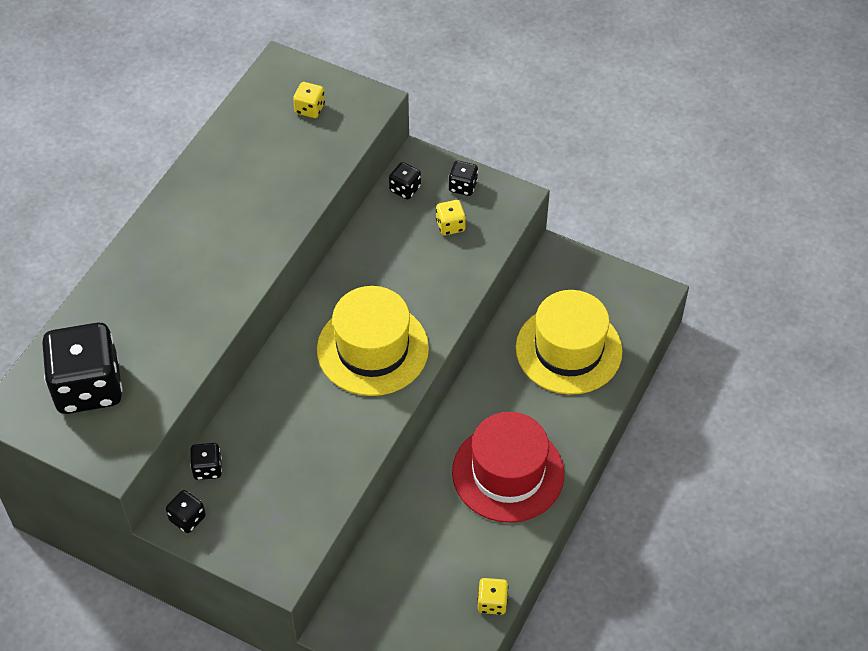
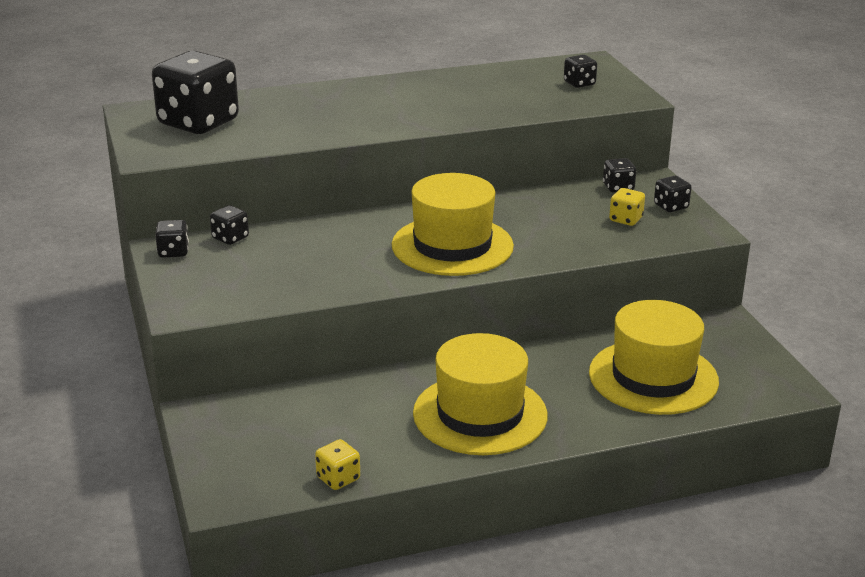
camera: 45 degrees right, 25 degrees down
yellow dice [293,82,325,118] -> black dice [564,55,597,88]
red hat [452,412,564,523] -> yellow hat [413,333,548,455]

